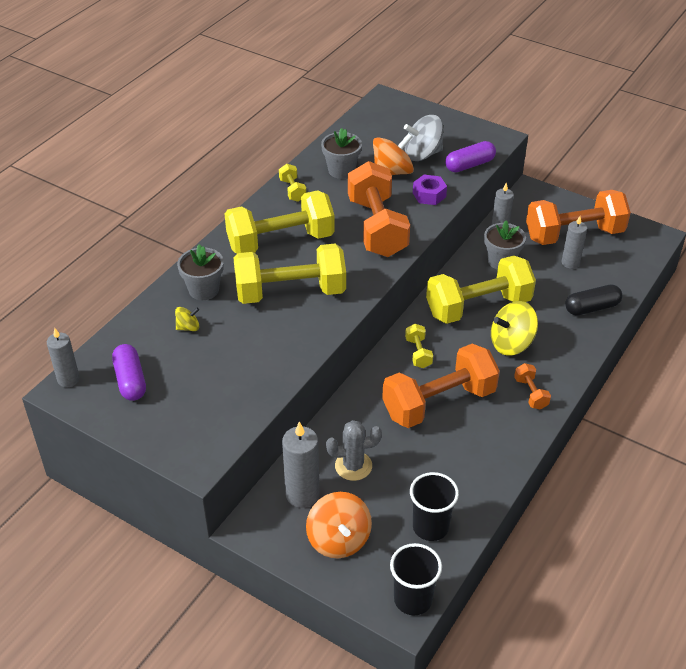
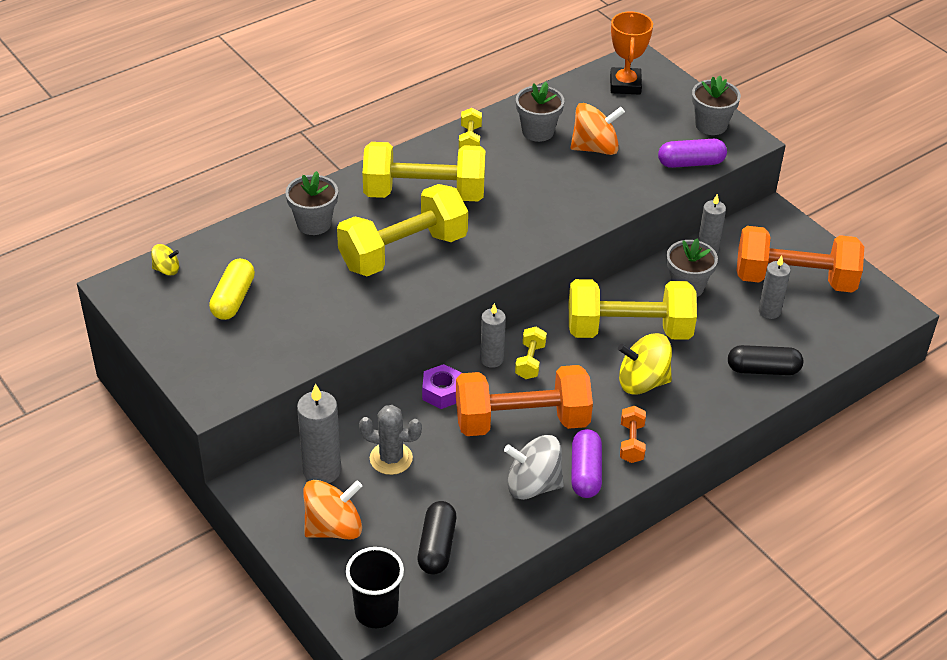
camera: 20 degrees right, 0 degrees up
grey candle [47,328,80,387] -> grey candle moved to [480,303,506,368]
purple capsule [112,344,146,401] -> purple capsule moved to [571,429,602,498]
yellow spinning top [175,307,199,331] -> yellow spinning top moved to [151,244,179,276]
yellow dumbbell [233,244,346,304] -> yellow dumbbell turned 45 degrees counterclockwise [337,184,468,276]
orange spinning top [306,492,372,558] -> orange spinning top turned 120 degrees counterclockwise [303,480,362,539]
orange dumbbell [348,161,410,257] -> none
grey spinning top [404,115,443,161] -> grey spinning top moved to [504,435,564,500]
black cup [410,472,459,541] -> black capsule [418,501,456,575]
purple nut [413,175,447,205] -> purple nut moved to [422,364,461,409]
none -> yellow capsule [209,259,255,320]
none -> orange trophy [610,11,653,94]
none -> grey flower pot [692,76,741,135]

